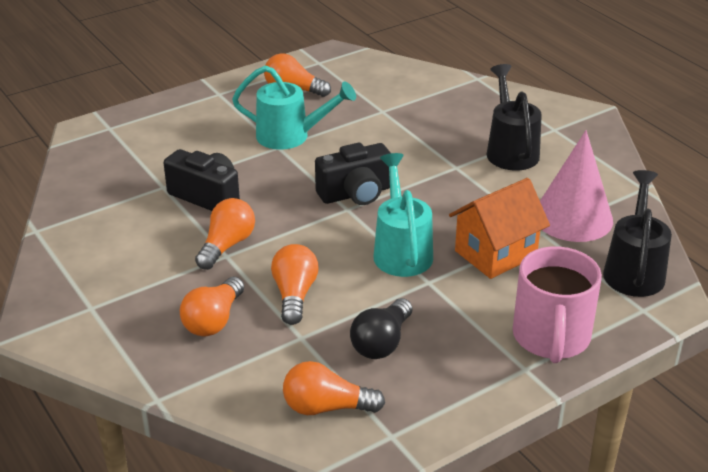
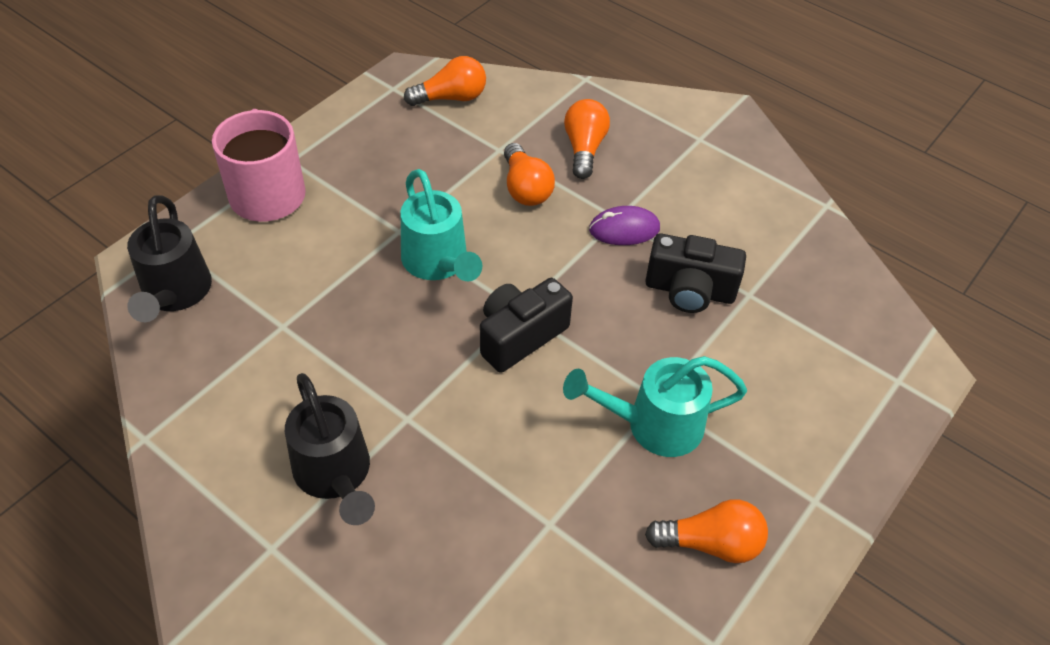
camera: 160 degrees right, 15 degrees up
orange light bulb [195,198,255,270] -> purple mouse [589,206,660,245]
black light bulb [350,298,412,359] -> none
orange house [449,178,550,279] -> none
pink cone [540,130,613,242] -> none

